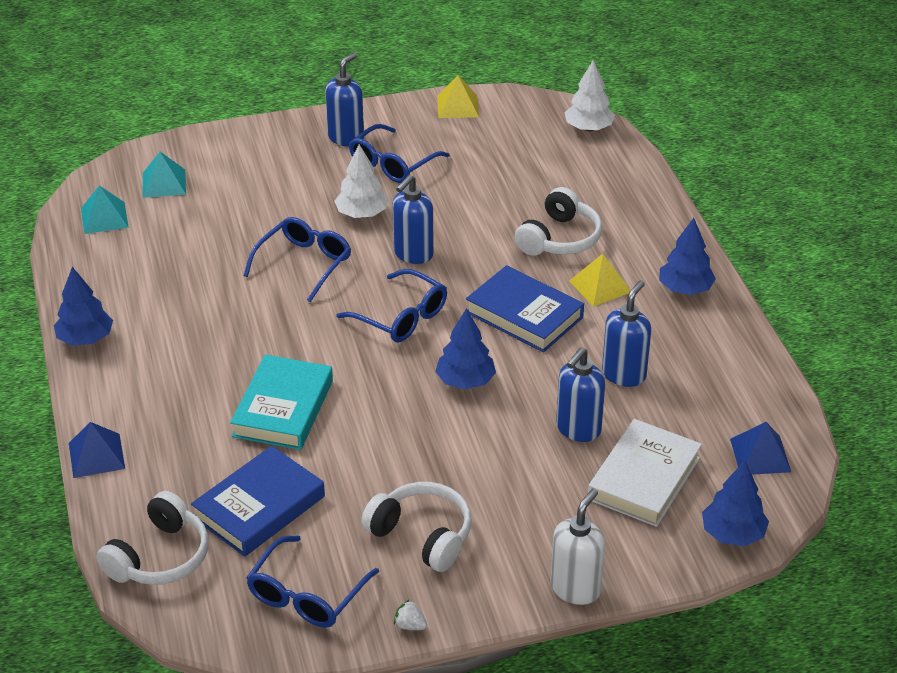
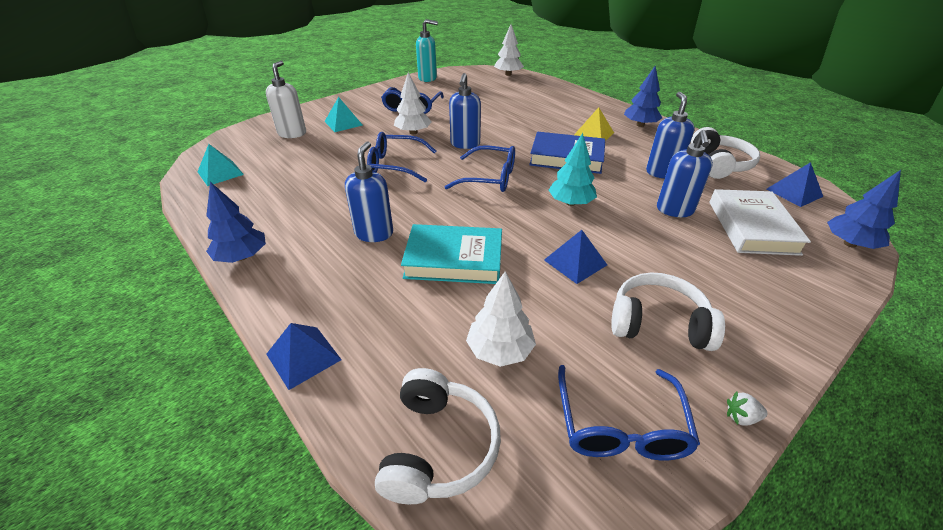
camera: 25 degrees left, 0 degrees up
turquoise pyramid [143,152,186,198] -> turquoise pyramid moved to [324,97,363,132]
blue book [191,446,325,557] -> white tree [466,271,536,367]
turquoise book [230,355,333,450] -> turquoise book turned 75 degrees counterclockwise [401,224,502,284]
blue glasses [243,217,351,302] -> blue glasses turned 90 degrees counterclockwise [367,132,436,182]
blue soap dispenser [325,53,364,146] -> blue soap dispenser moved to [345,141,393,242]
blue tree [435,309,496,389] -> turquoise tree [549,133,597,206]
yellow pyramid [437,75,479,118] -> turquoise soap dispenser [416,19,438,82]
white headphones [515,187,602,256] -> white headphones moved to [691,127,760,179]
white soap dispenser [551,489,605,605] -> white soap dispenser moved to [266,61,306,138]
none -> blue pyramid [544,230,607,284]

